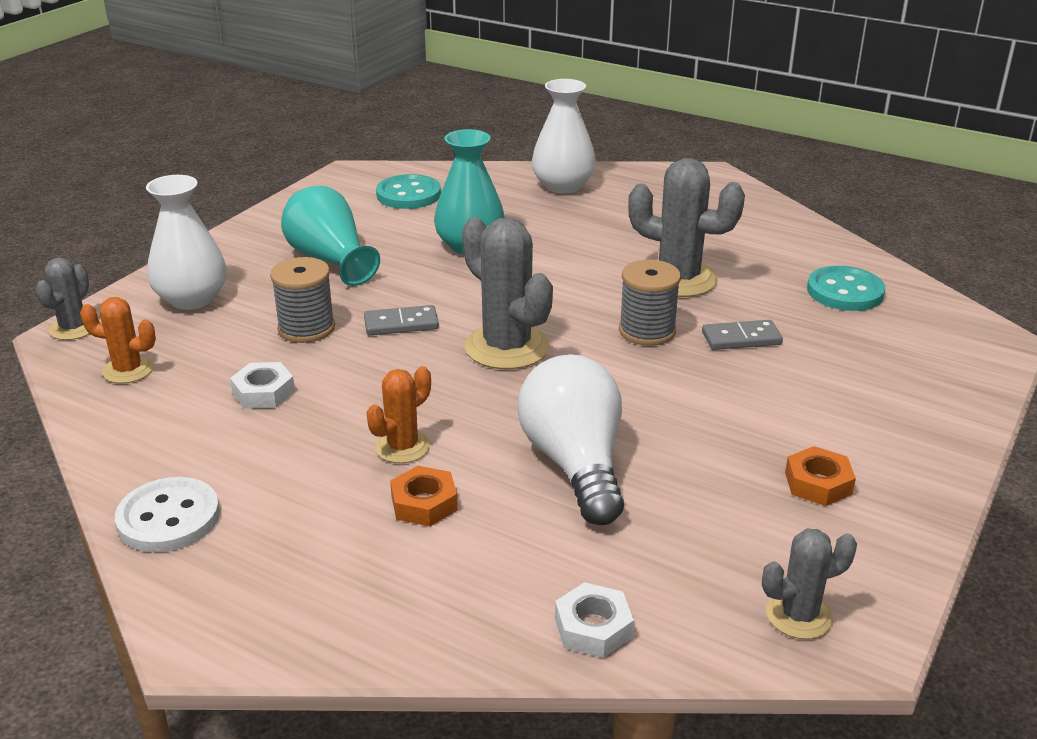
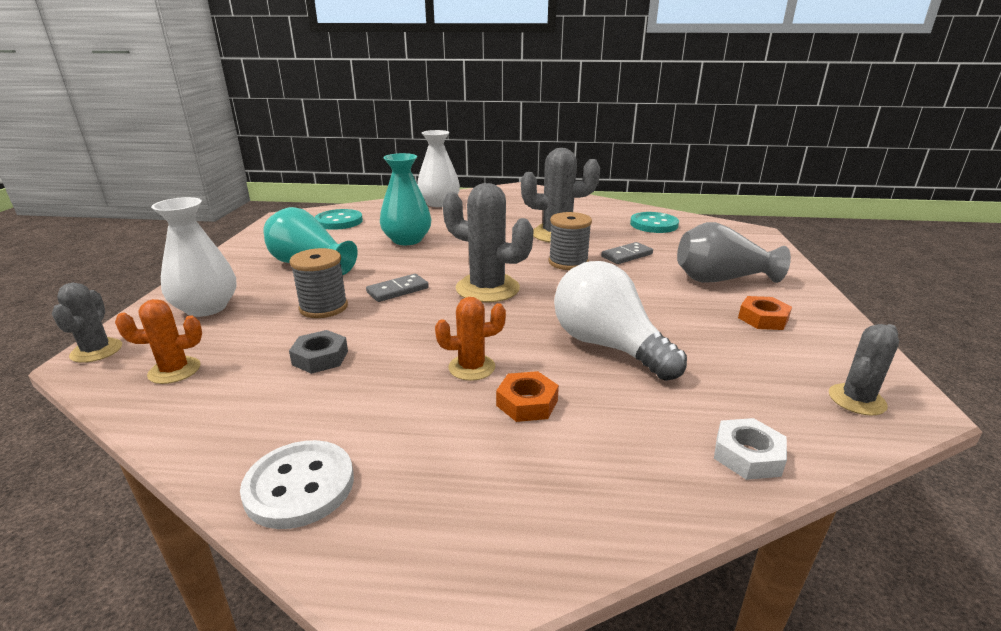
camera: 25 degrees left, 5 degrees down
white nut [230,362,295,409] -> grey nut [289,330,348,374]
orange cactus [366,366,431,463] -> orange cactus turned 60 degrees clockwise [435,297,506,381]
none -> grey vase [677,222,791,283]

